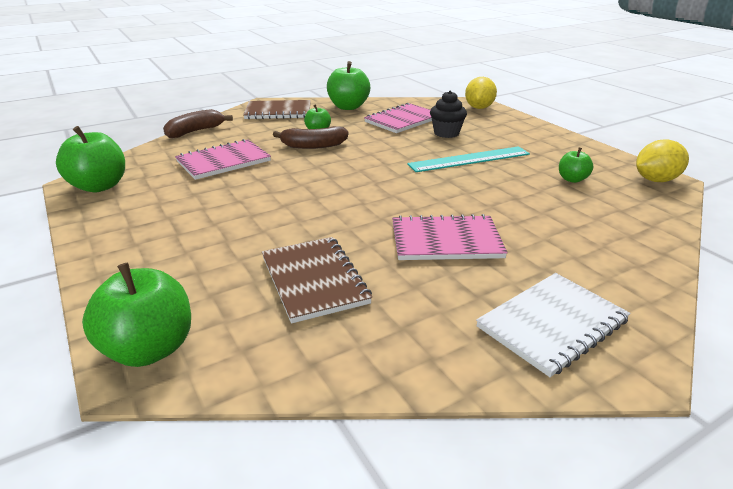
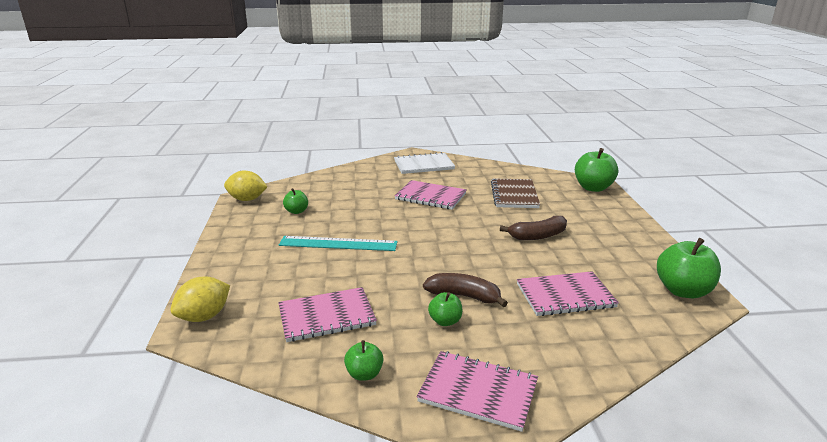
camera: 155 degrees left, 5 degrees down
brown banana [163,109,233,138] -> brown banana moved to [500,216,567,240]
brown notebook [243,100,311,119] -> pink notebook [417,351,538,432]
green apple [327,61,370,110] -> green apple [344,340,383,381], size x0.55
black cupcake [430,90,467,138] -> none

